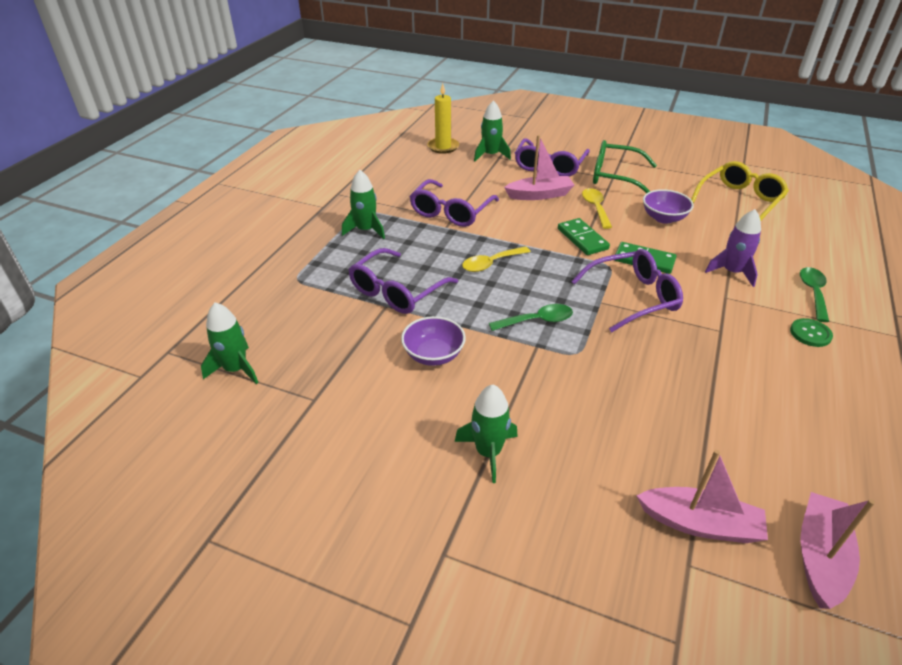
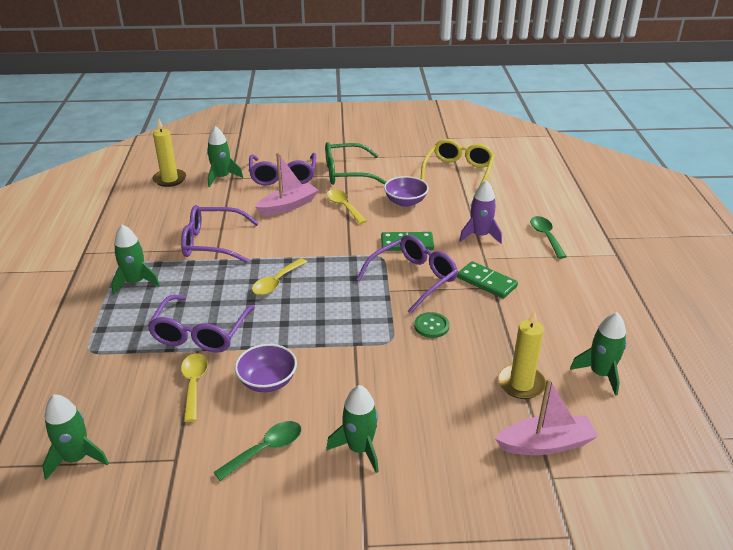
camera: 25 degrees left, 5 degrees down
purple glasses [410,179,499,227] -> purple glasses turned 90 degrees clockwise [181,205,259,263]
green spoon [489,304,573,331] -> green spoon moved to [214,421,301,481]
green domino [558,218,610,255] -> green domino moved to [457,261,518,299]
green button [790,318,833,347] -> green button moved to [414,312,449,338]
pink boat [800,492,875,609] -> none
none -> yellow spoon [181,353,208,422]
none -> yellow candle [498,310,546,399]
none -> green rocket [570,312,627,396]

